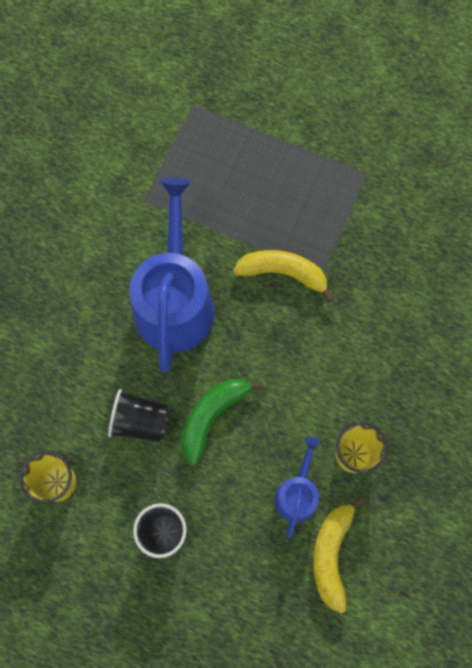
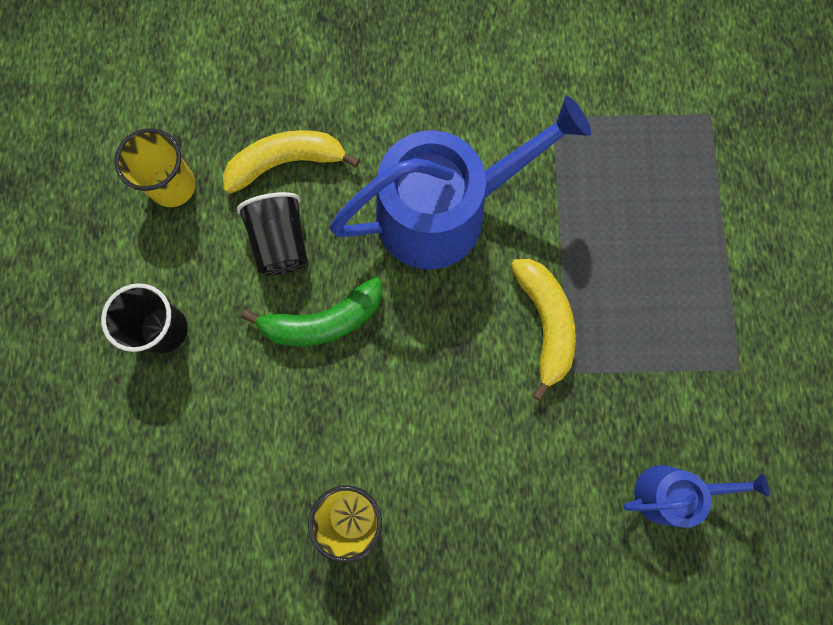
camera: 65 degrees right, 5 degrees up
green banana [181,379,263,465] -> green banana turned 150 degrees clockwise [241,277,382,346]
blue watering can [274,437,320,538] -> blue watering can moved to [623,465,769,528]
yellow banana [313,497,365,613] -> yellow banana moved to [223,130,360,194]

